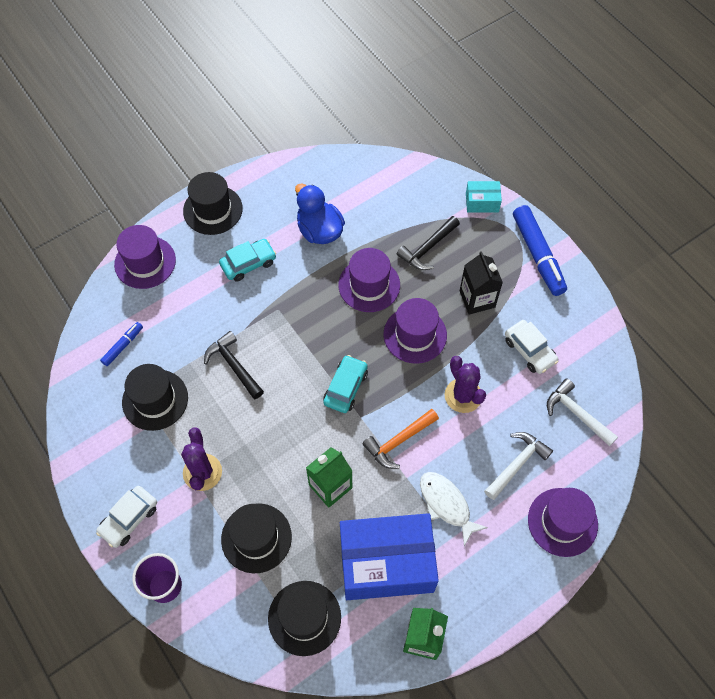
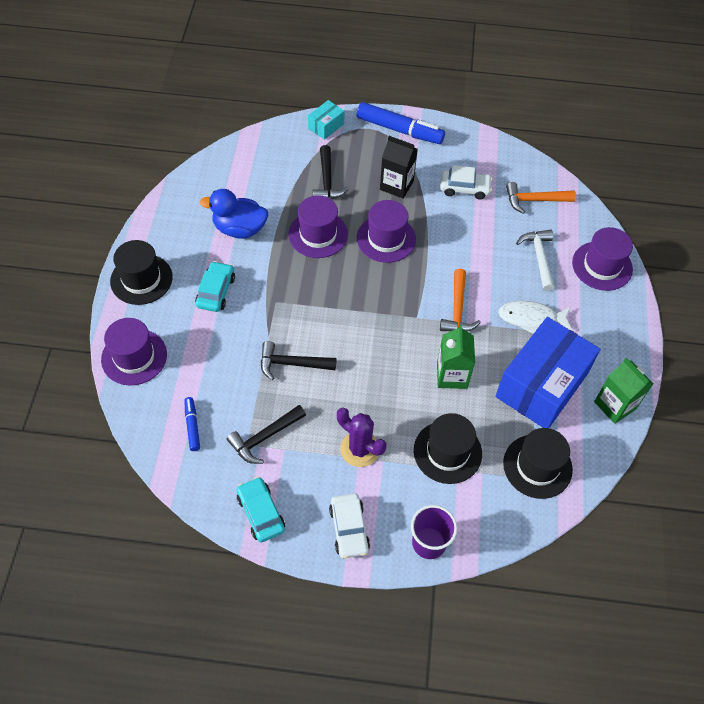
camera: 50 degrees left, 5 degrees down
black hat [122,364,188,431] -> black hammer [227,405,306,464]
turquoise car [323,355,368,413] -> turquoise car moved to [237,477,285,542]
purple cactus [444,356,486,413] -> none
white hammer [547,379,618,447] -> orange hammer [506,182,576,214]

